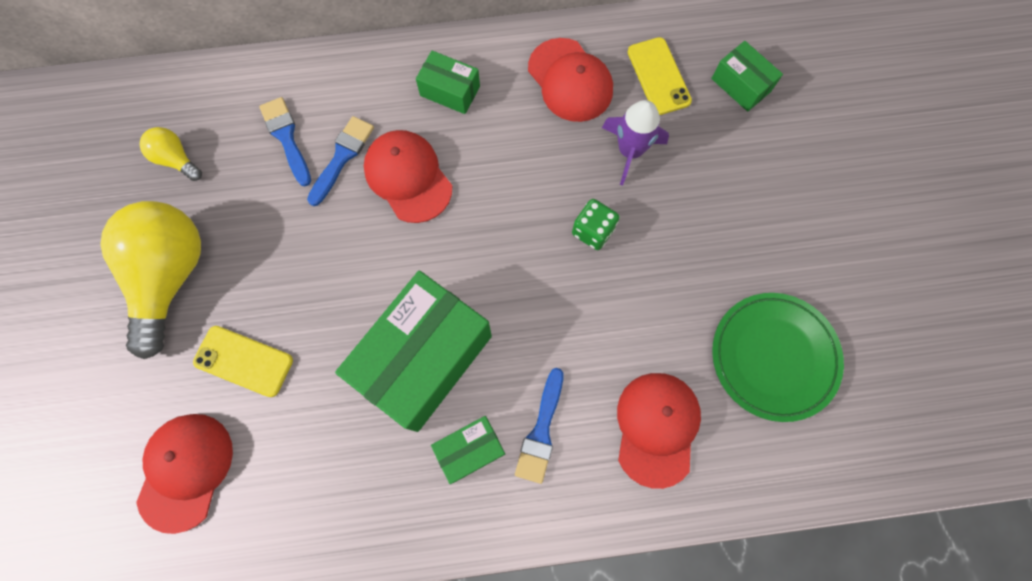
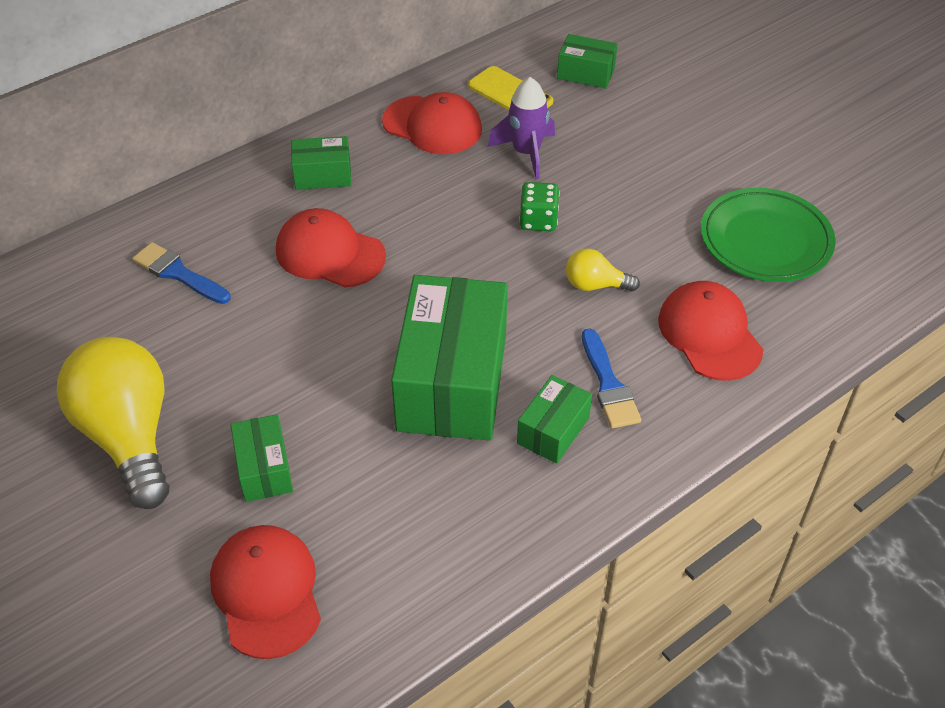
camera: 30 degrees left, 25 degrees down
yellow light bulb [139,127,202,181] -> yellow light bulb moved to [566,249,640,292]
yellow phone [193,326,293,397] -> green box [231,414,293,502]
blue brush [307,116,374,206] -> none

